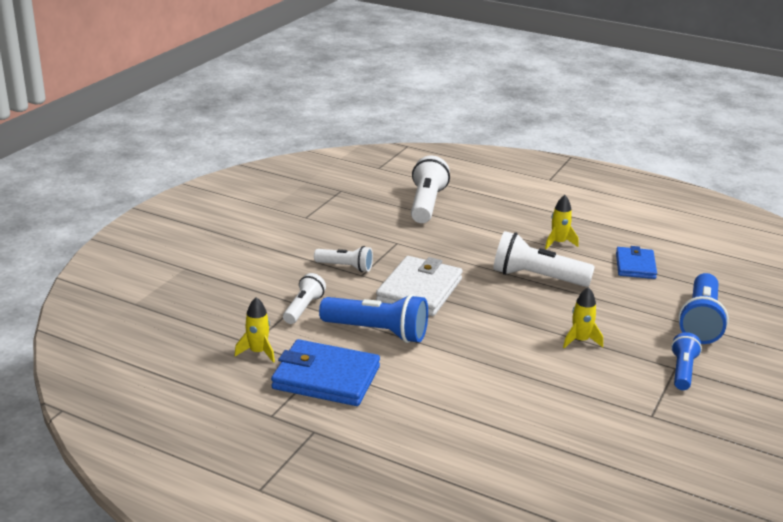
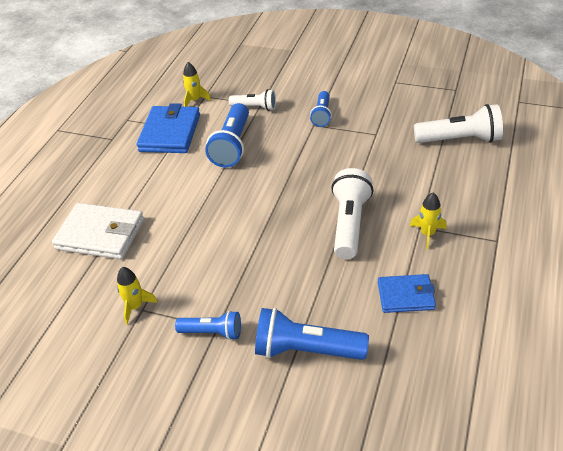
camera: 85 degrees right, 15 degrees up
white flashlight [314,246,373,272] -> blue flashlight [310,91,332,127]
white wallet [376,256,462,316] -> white wallet moved to [52,203,144,259]
yellow rocket [563,287,603,348] -> yellow rocket moved to [117,267,158,324]

